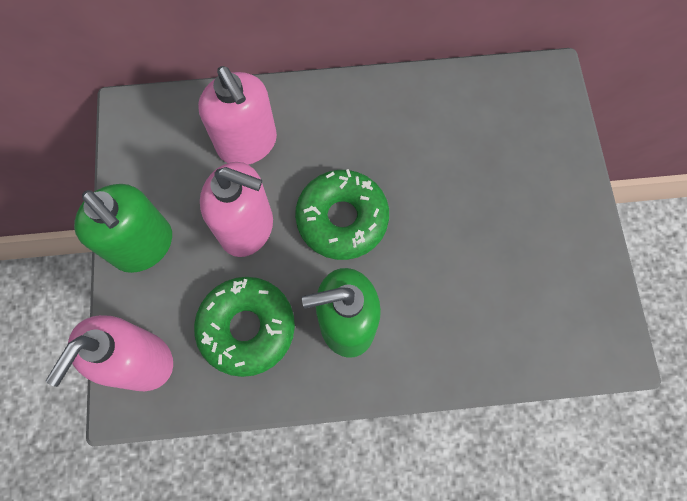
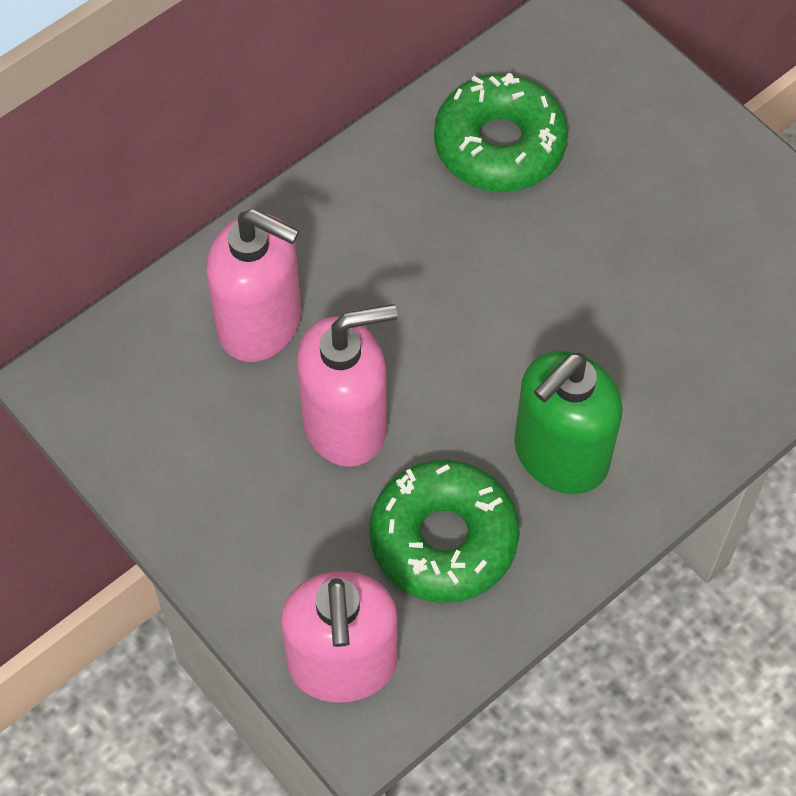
camera: 35 degrees left, 10 degrees down
green soap dispenser [74,184,172,273] -> none
green donut [295,169,389,260] -> green donut moved to [434,73,568,192]

